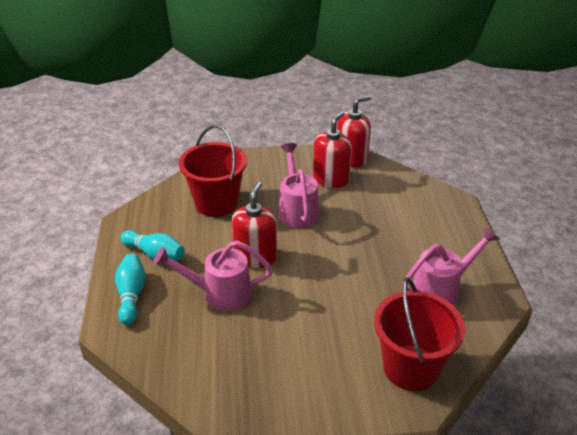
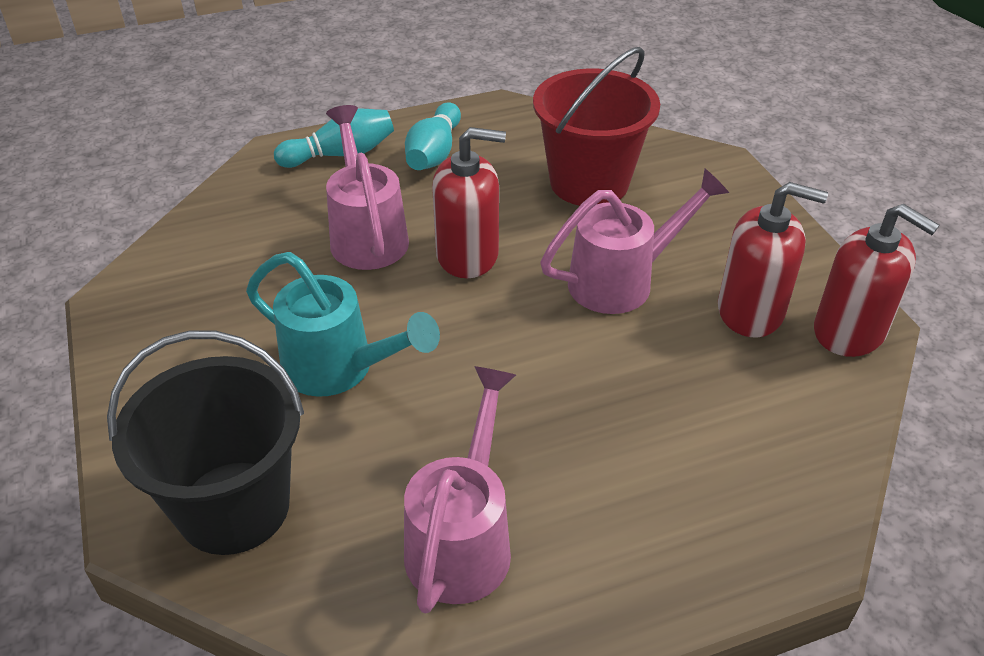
camera: 75 degrees right, 5 degrees up
red bucket [374,277,465,391] -> black bucket [107,330,304,555]
pink watering can [402,226,499,306] -> pink watering can turned 120 degrees counterclockwise [404,366,516,613]
none -> turquoise watering can [246,252,440,397]

